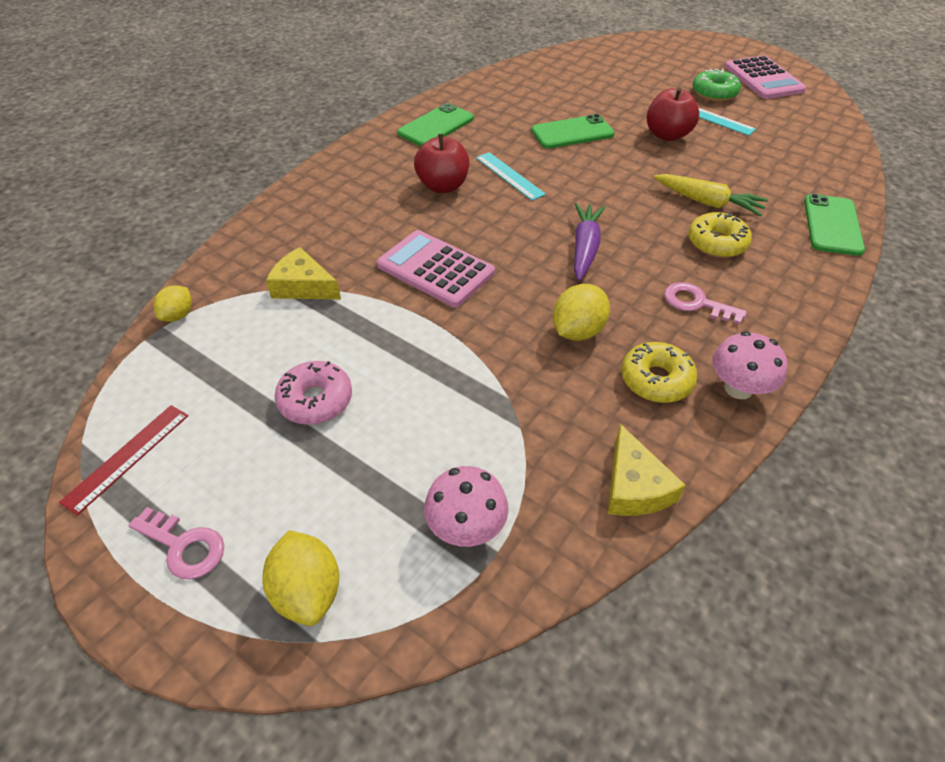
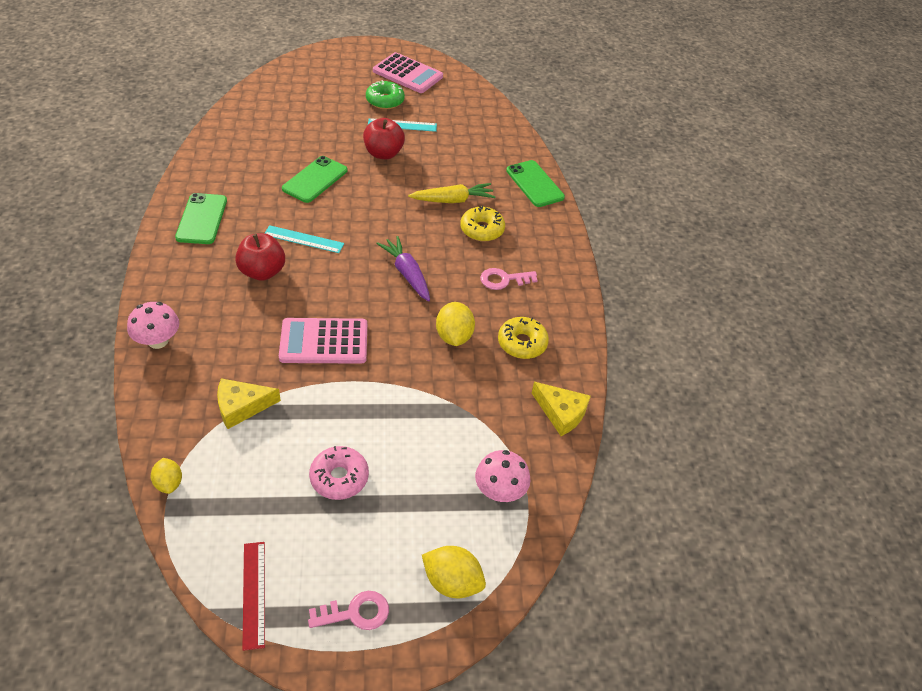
camera: 45 degrees left, 0 degrees up
pink mushroom [712,331,788,399] -> pink mushroom moved to [127,302,179,349]

